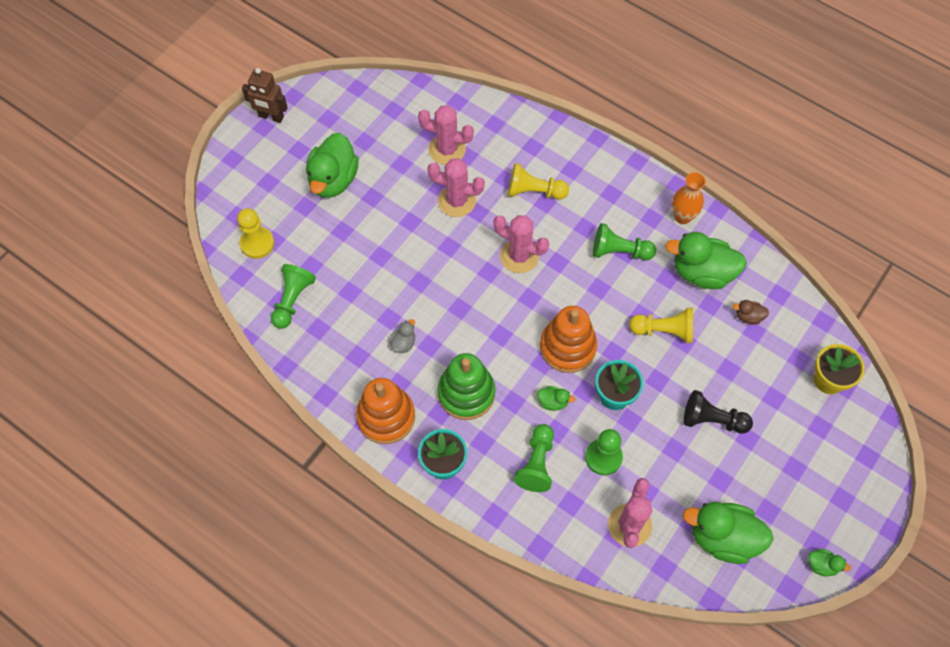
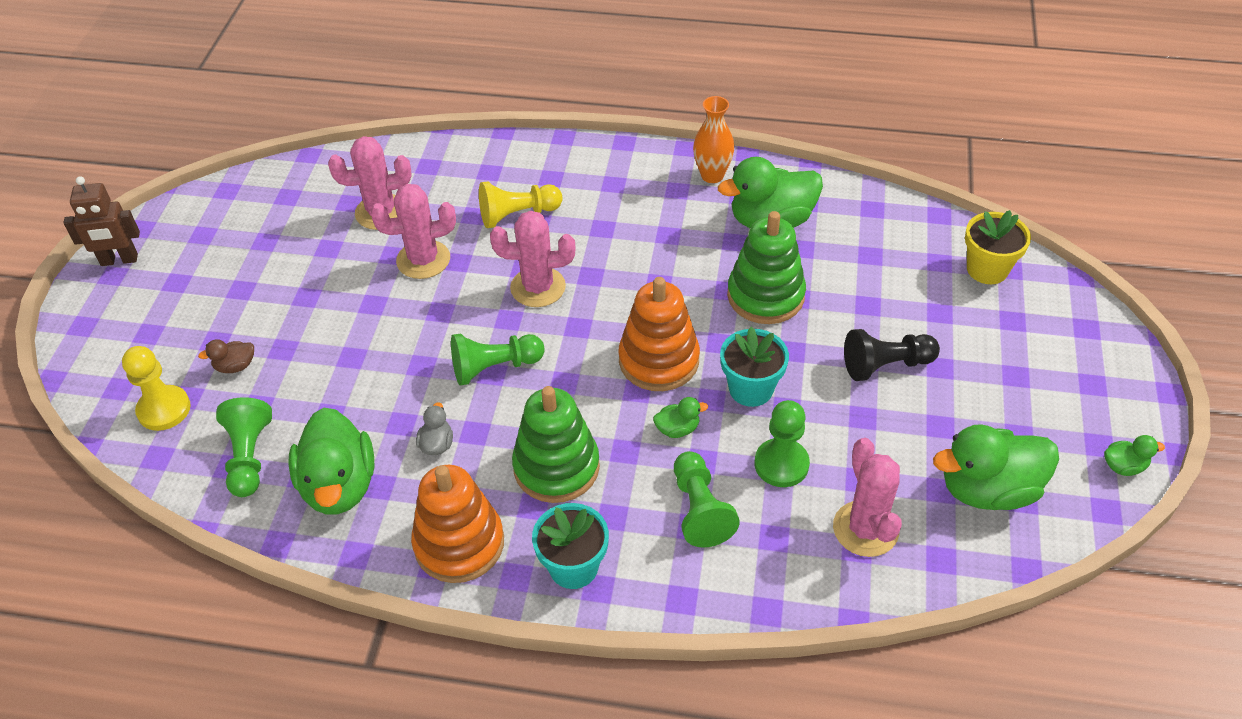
camera: 25 degrees left, 15 degrees down
green duck [306,133,359,198] -> green duck moved to [288,407,374,515]
green pawn [593,223,656,260] -> green pawn moved to [451,333,545,386]
yellow pawn [629,308,693,343] -> green stacking toy [727,211,806,324]
brown duck [733,300,769,325] -> brown duck moved to [198,339,254,373]

